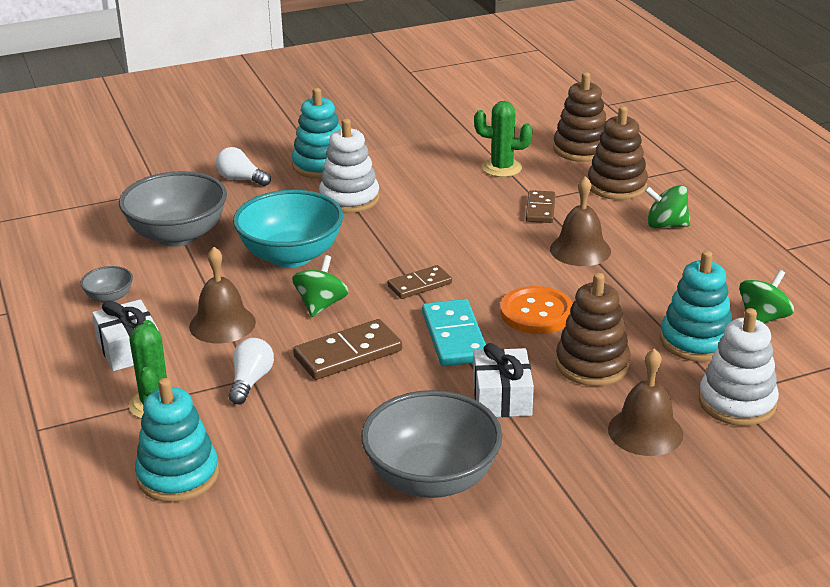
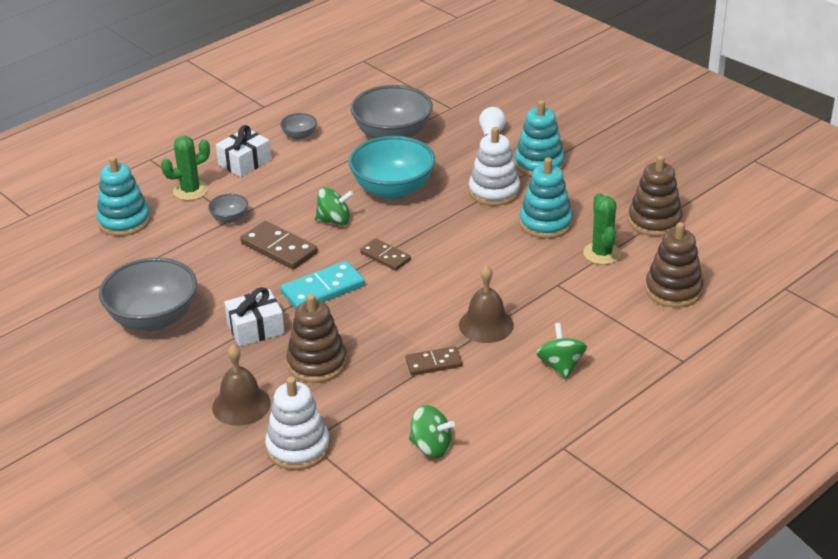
camera: 70 degrees right, 5 degrees up
brown bell [189,247,256,343] -> none
white light bulb [229,338,274,404] -> grey bowl [208,194,248,223]
orange button [500,286,573,334] -> none
brown domino [526,190,555,223] -> brown domino moved to [405,346,462,375]
brown stacking toy [588,106,648,200] -> brown stacking toy moved to [628,155,682,237]
turquoise stacking toy [660,251,732,362] -> turquoise stacking toy moved to [519,158,573,239]

